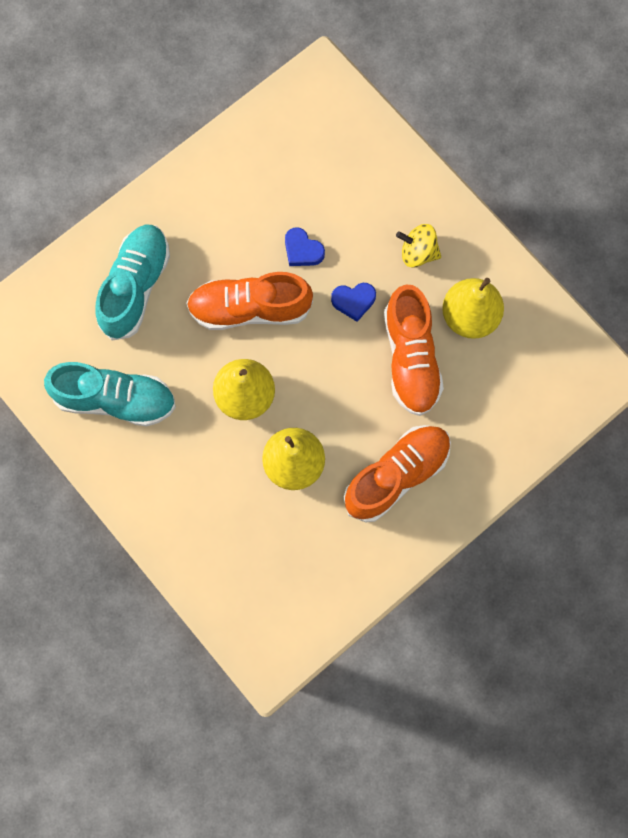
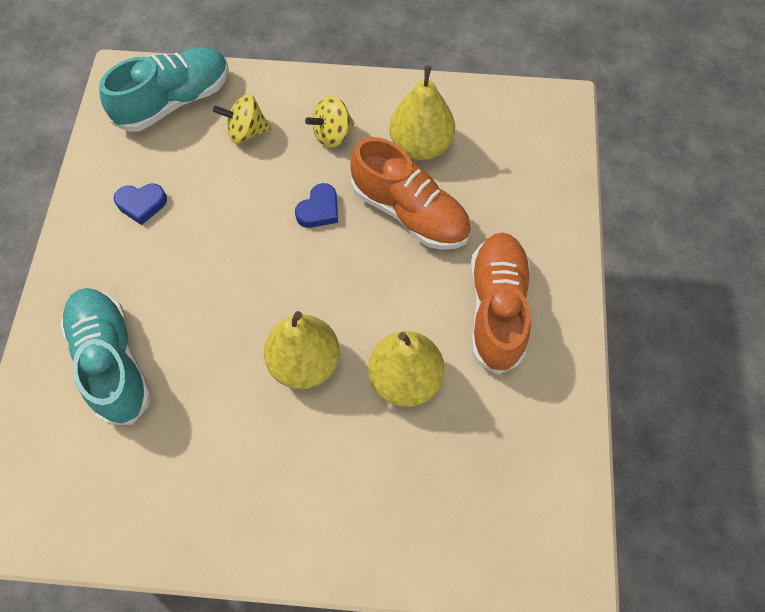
camera: 45 degrees left, 10 degrees down
turquoise shoe [44,362,176,427] -> turquoise shoe moved to [99,47,229,132]
orange shoe [186,272,313,330] -> none
blue heart [285,227,325,266] -> blue heart moved to [114,183,167,225]
none -> yellow spinning top [213,94,272,143]

